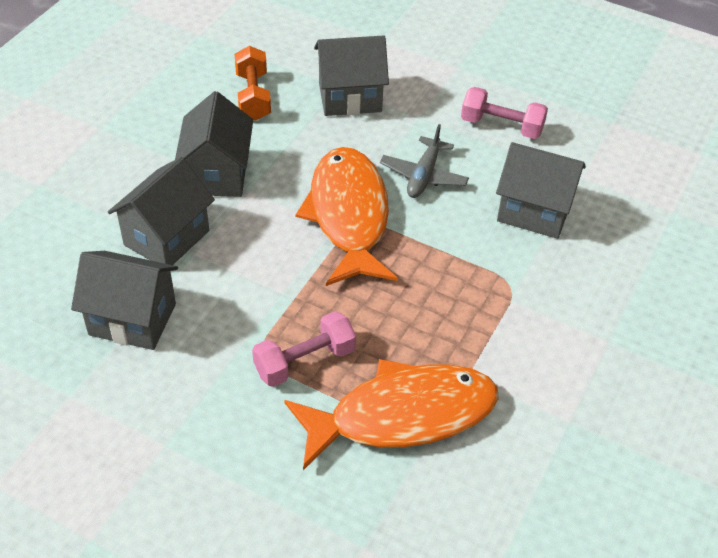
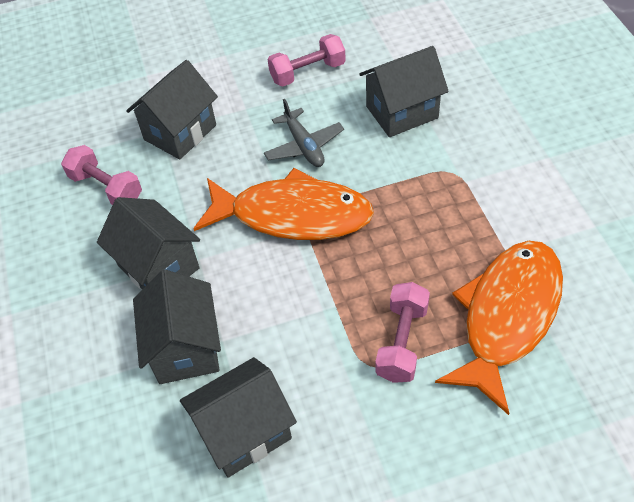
camera: 40 degrees left, 5 degrees up
orange dumbbell [235,46,271,121] -> pink dumbbell [61,145,142,205]
orange fish [296,147,398,286] -> orange fish turned 150 degrees clockwise [194,168,374,240]

